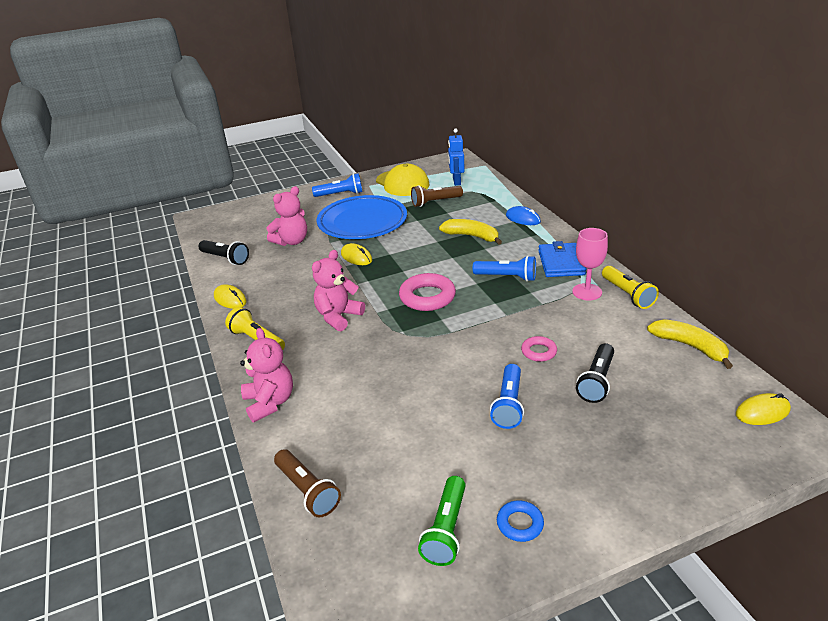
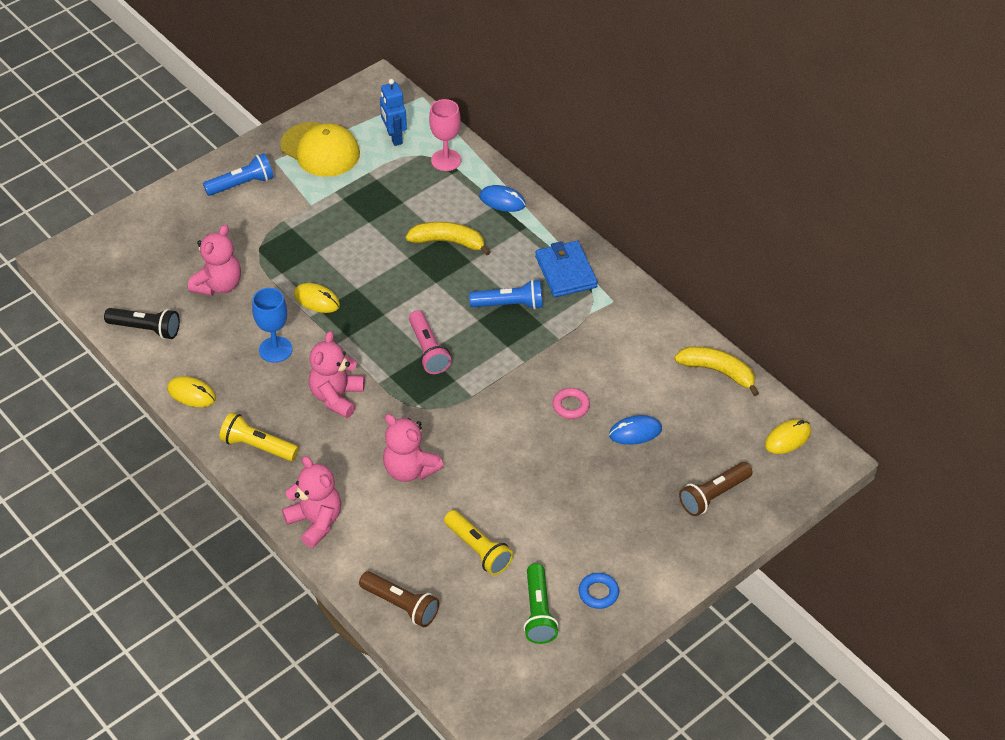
camera: 20 degrees left, 15 degrees up
blue plate [317,195,407,239] -> none
pink ring [399,273,456,311] -> pink flashlight [409,310,451,374]
brown flashlight [411,185,463,207] -> brown flashlight moved to [679,462,752,516]
blue flashlight [490,364,524,429] -> none
pink goblet [572,228,608,301] -> pink goblet moved to [429,99,461,171]
black flashlight [576,343,614,403] -> blue mouse [609,415,662,445]
yellow flashlight [602,266,659,309] -> yellow flashlight moved to [444,510,513,575]
none -> blue goblet [252,288,293,363]
none -> pink teddy bear [383,414,444,482]

